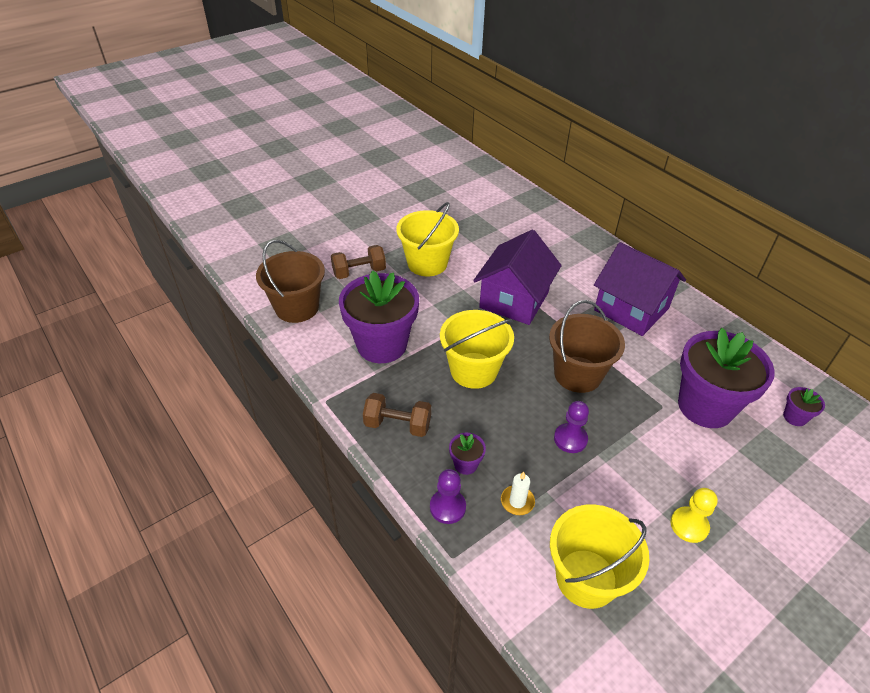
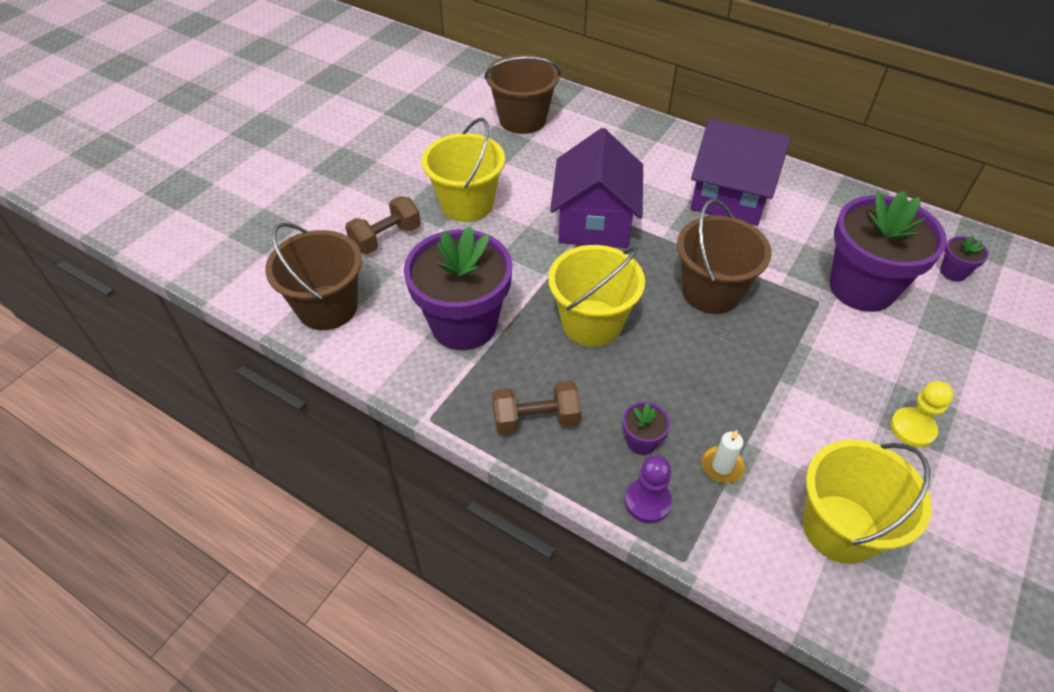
camera: 20 degrees left, 5 degrees up
purple pawn [554,401,589,453] -> none
none -> brown bucket [484,54,561,134]

